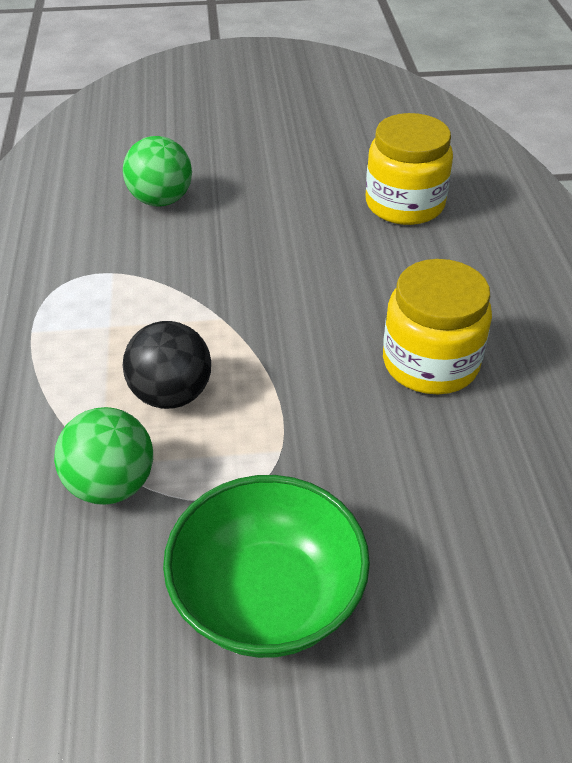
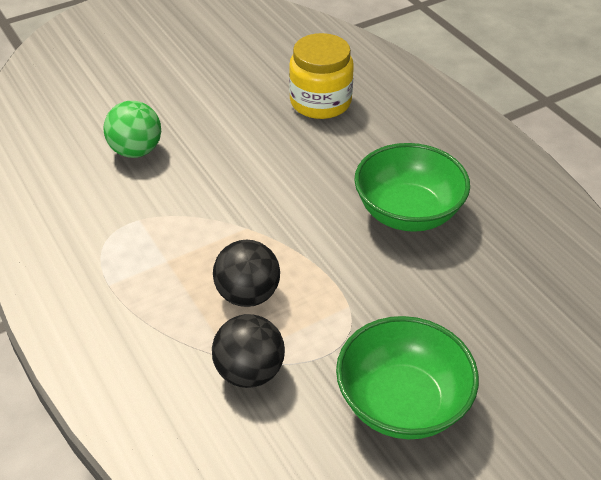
camera: 25 degrees left, 0 degrees up
green ball [54,407,153,505] -> black ball [212,314,285,388]
yellow jar [383,259,492,394] -> green bowl [354,143,470,232]

